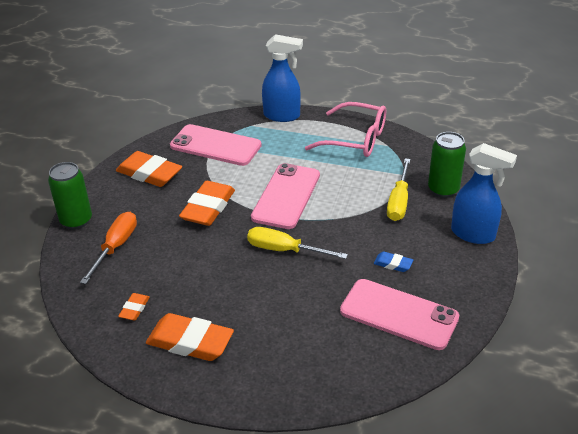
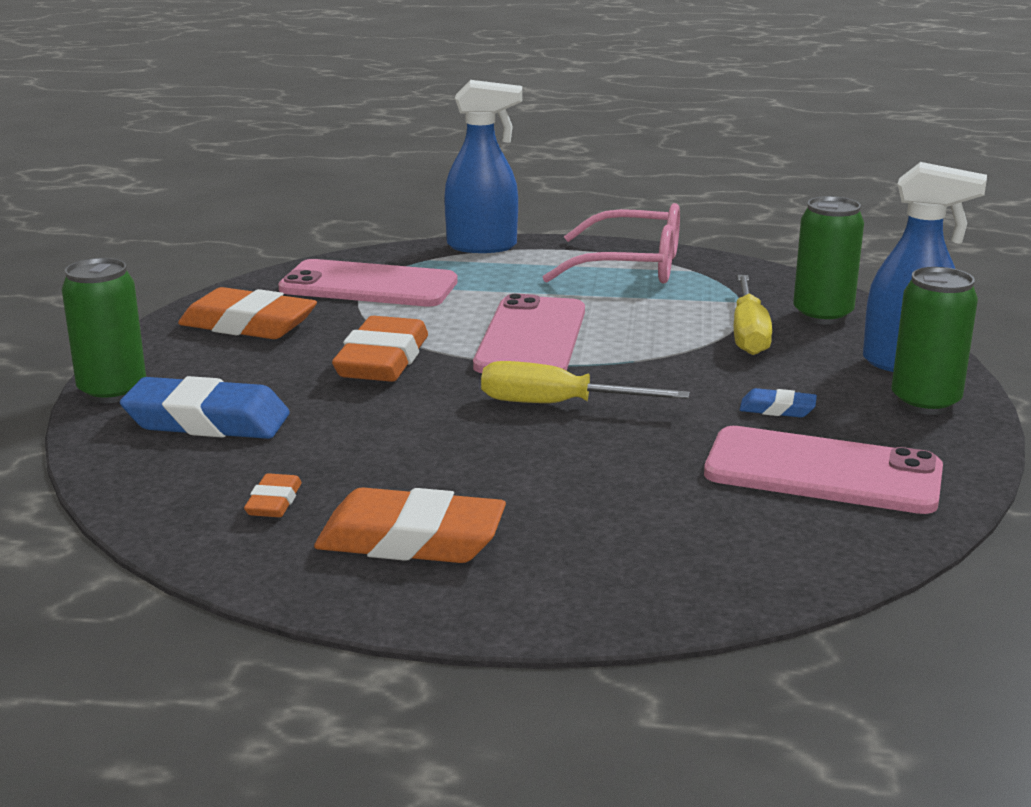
camera: 10 degrees left, 15 degrees down
orange screwdriver [80,212,137,284] -> blue eraser [120,376,290,439]
none -> green can [891,267,978,415]

